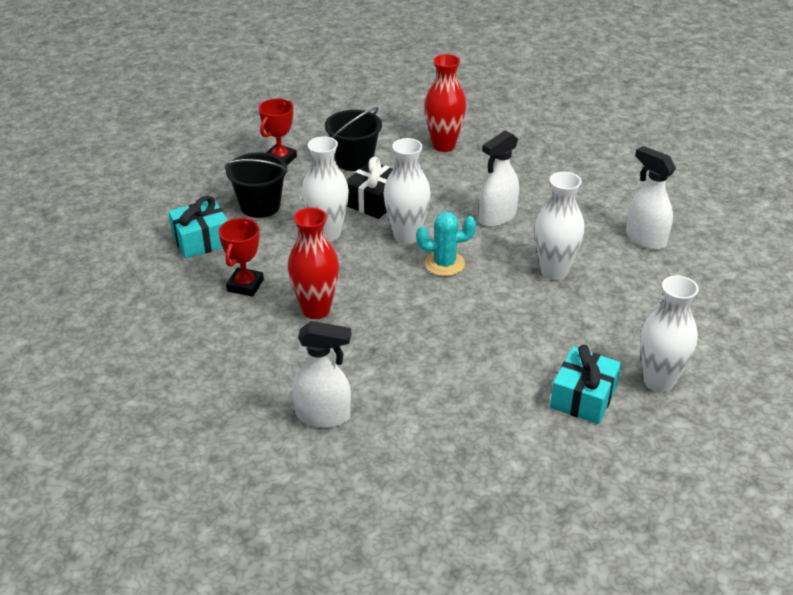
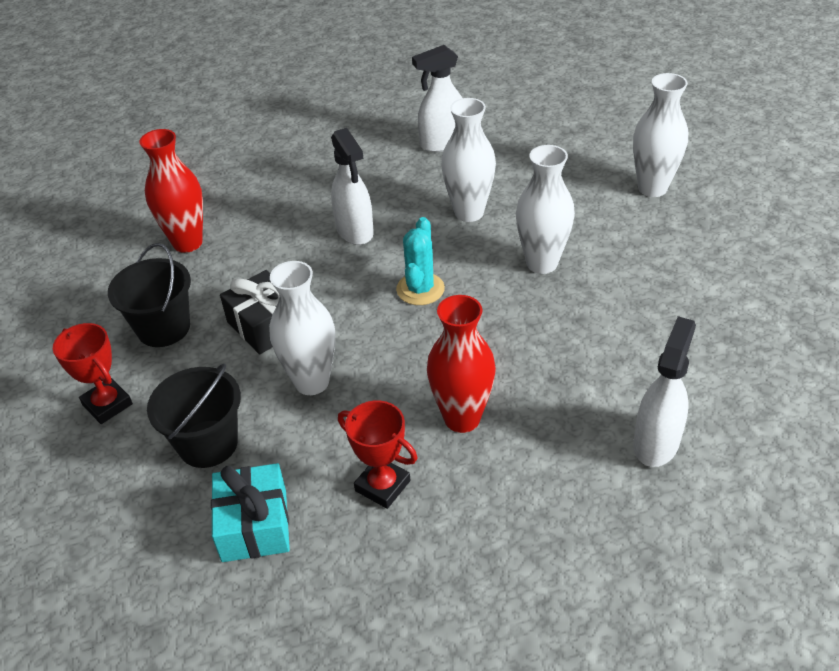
camera: 70 degrees left, 5 degrees up
white vase [384,138,431,244] -> white vase moved to [516,145,575,274]
turquoise gift [550,345,621,424] -> none

